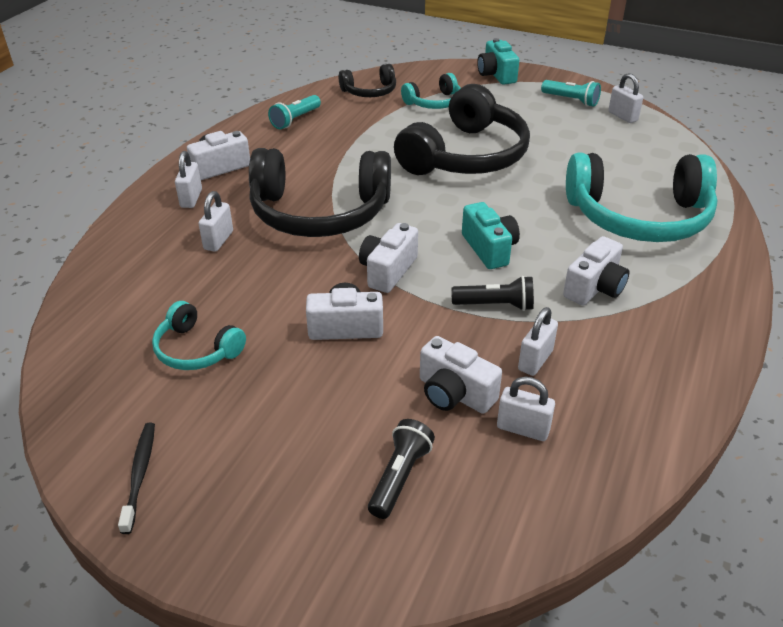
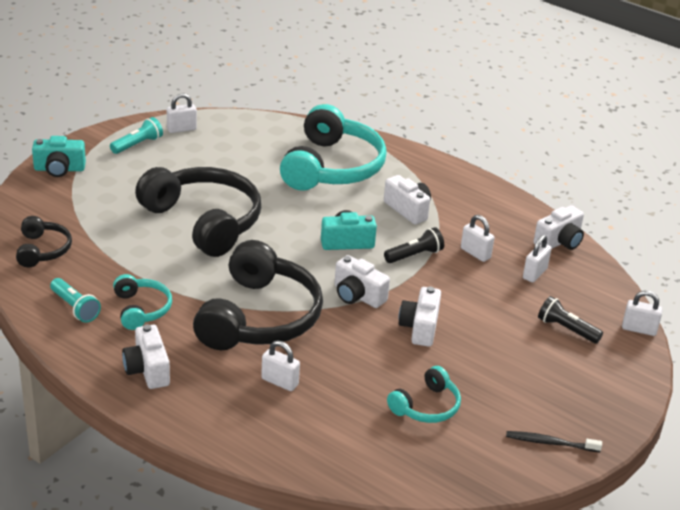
camera: 80 degrees left, 5 degrees down
white padlock [175,151,202,208] -> white padlock moved to [622,291,663,336]
turquoise headphones [401,73,461,109] -> turquoise headphones moved to [113,274,172,330]
white camera [420,336,502,414] -> white camera moved to [533,205,584,250]
black flashlight [451,276,534,311] -> black flashlight turned 45 degrees clockwise [384,227,444,263]

